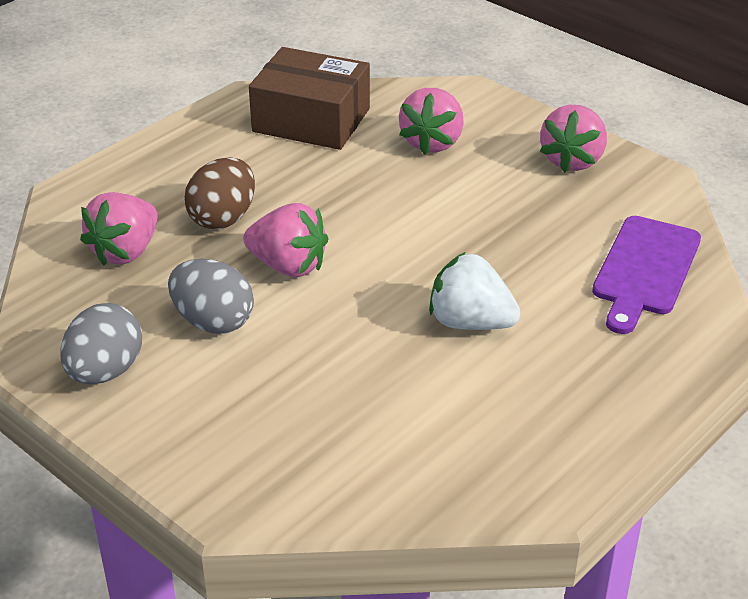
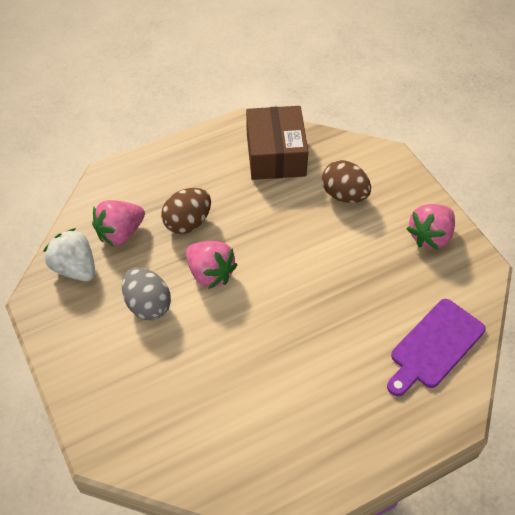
camera: 20 degrees right, 15 degrees up
grey egg [60,303,142,384] -> none
brown box [249,47,370,150] -> brown box turned 45 degrees clockwise [246,106,308,180]
pink strawberry [399,88,464,155] -> brown egg [322,160,371,203]
white strawberry [429,252,521,330] -> white strawberry moved to [43,228,95,281]

